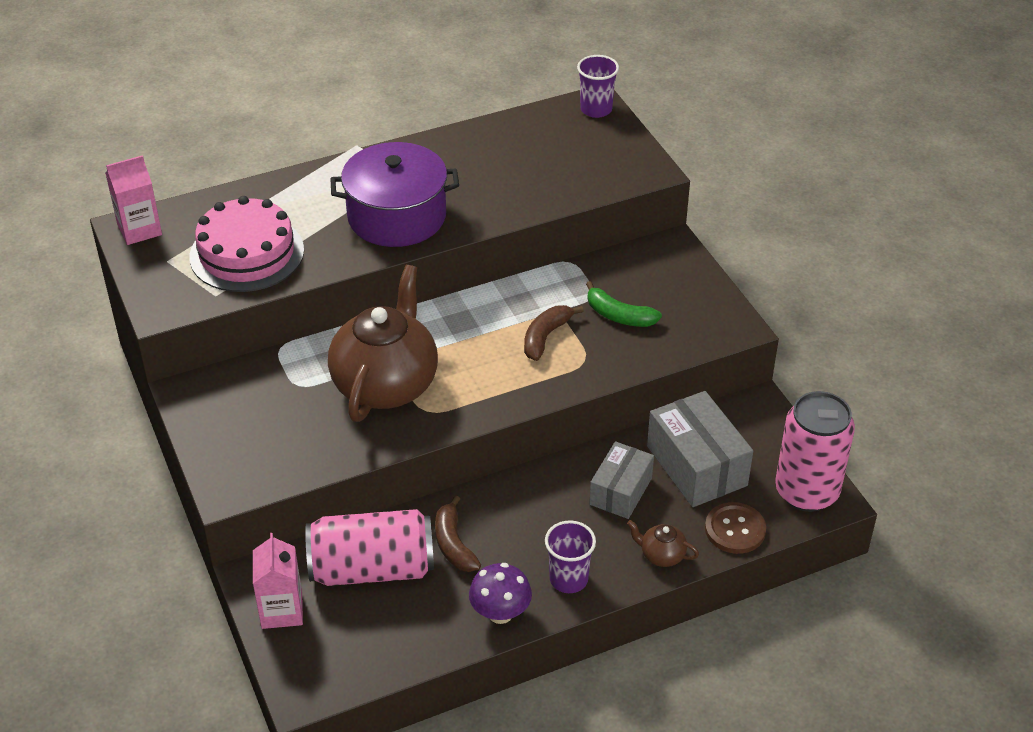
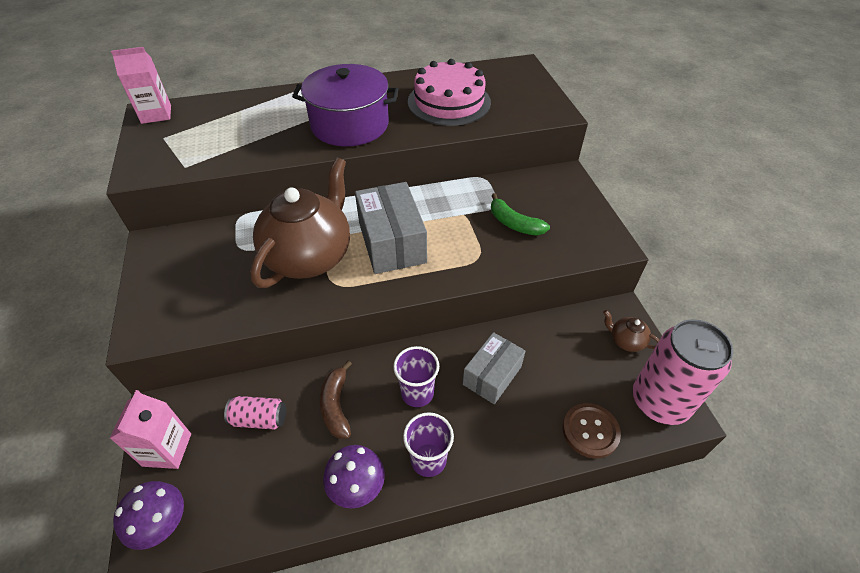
camera: 10 degrees right, 5 degrees up
pink cake [189,196,304,292] -> pink cake moved to [408,59,491,126]
pink can [305,509,434,586] -> pink can [224,396,286,430], size x0.49
brown banana [524,305,583,361] -> none
purple cup [577,55,619,118] -> purple cup moved to [393,346,439,407]
brown teapot [627,520,699,567] -> brown teapot moved to [603,310,659,352]
grey box [647,391,753,507] -> grey box moved to [355,182,427,274]
none -> purple mushroom [113,481,184,550]

